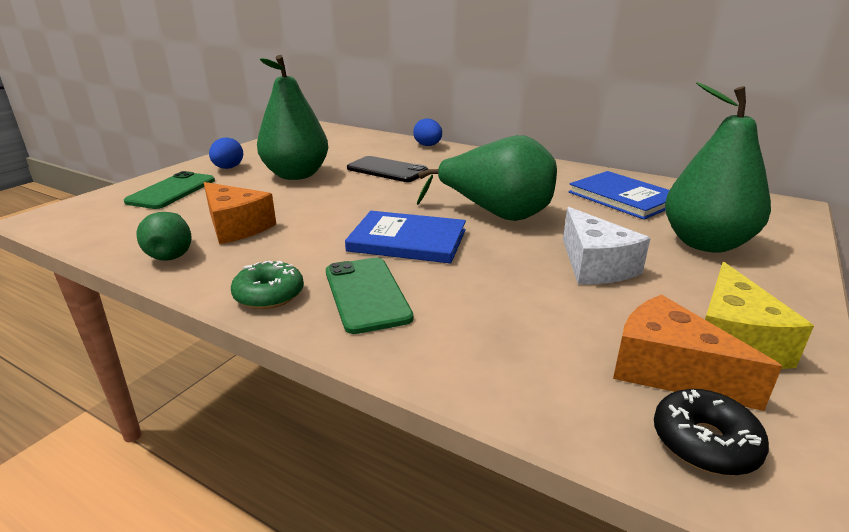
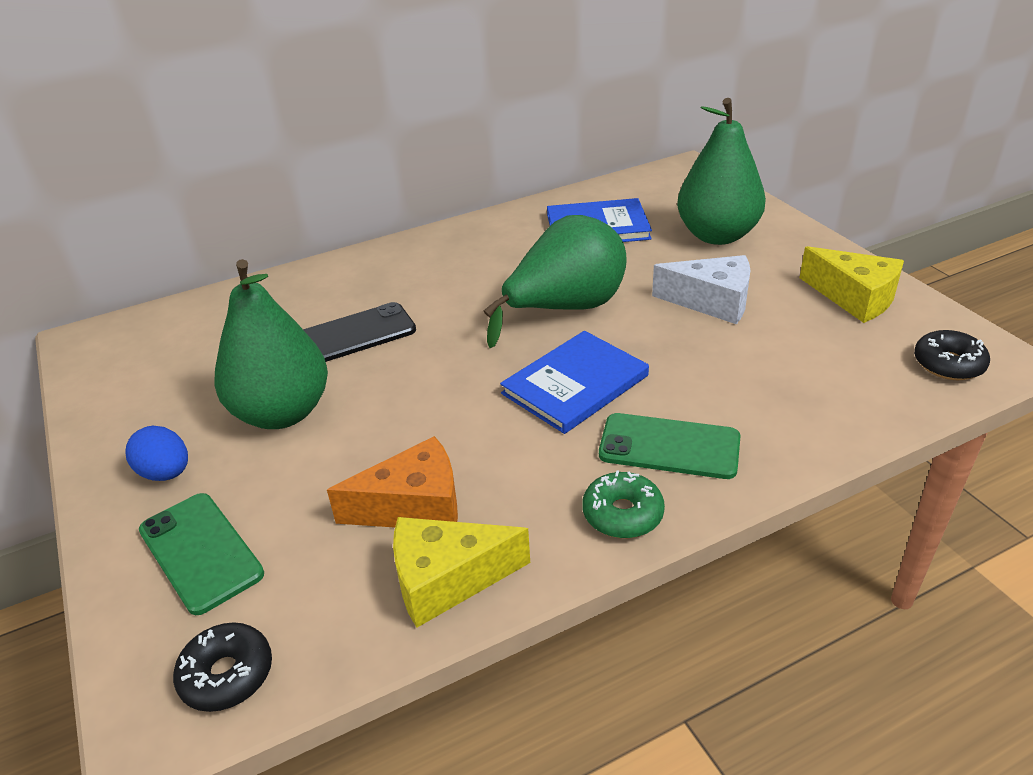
camera: 55 degrees left, 10 degrees up
green pear [136,212,192,261] -> yellow cheese [393,517,530,628]
blue egg [413,118,442,146] -> none
orange cheese [613,295,782,411] -> none
none -> black donut [173,622,272,712]

